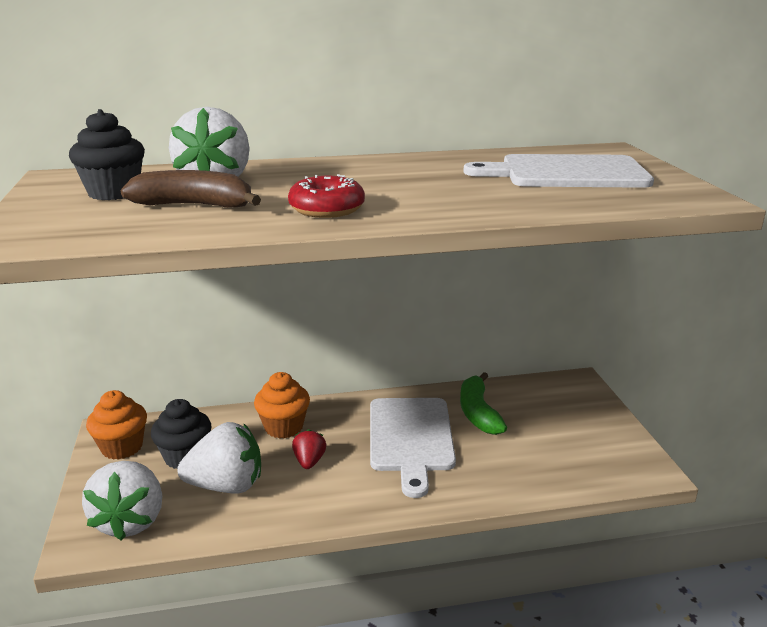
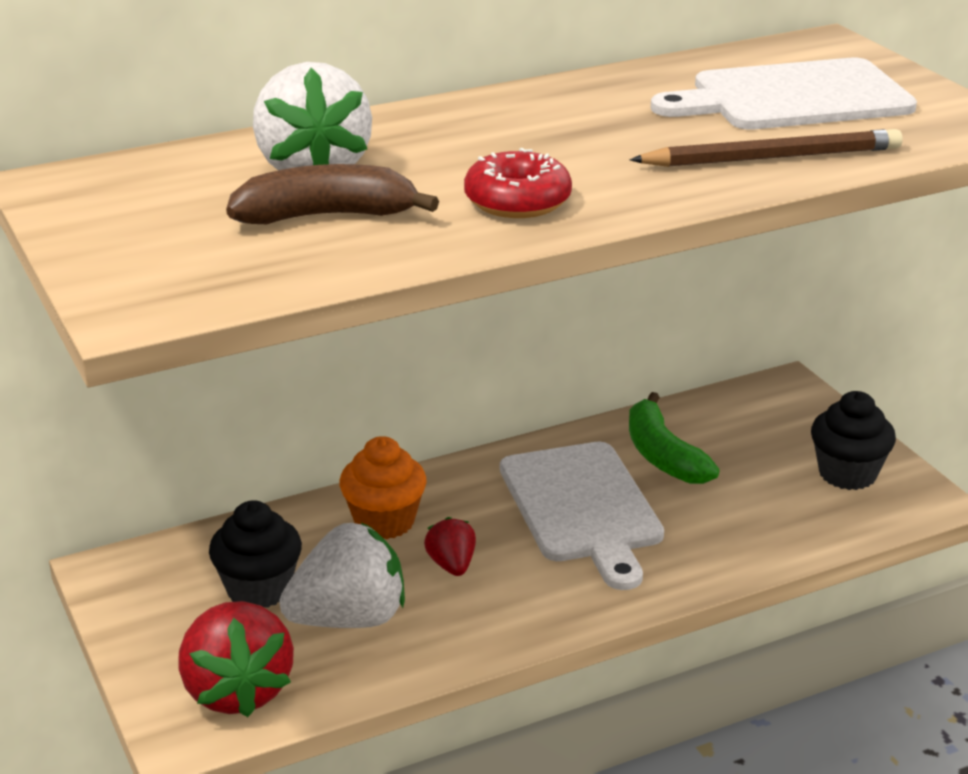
camera: 15 degrees left, 5 degrees up
black cupcake [69,109,145,200] -> black cupcake moved to [811,391,896,490]
white strawberry [82,461,162,541] -> red strawberry [178,601,294,717]
orange cupcake [86,390,147,460] -> none
none -> brown pencil [630,129,903,167]

